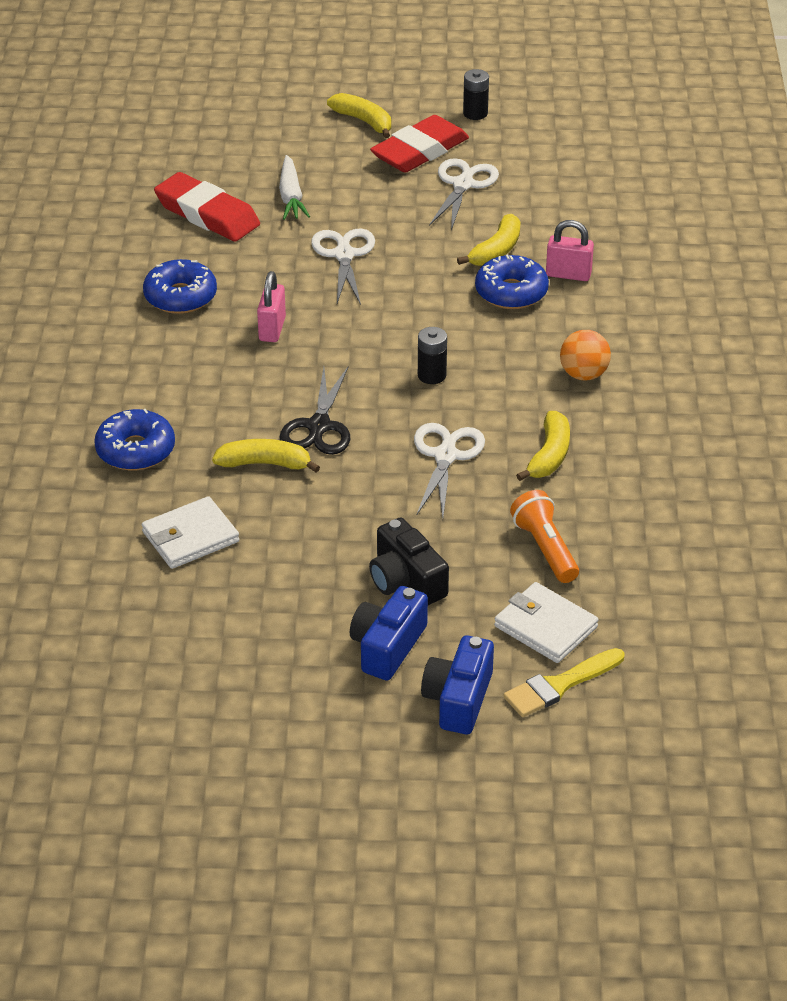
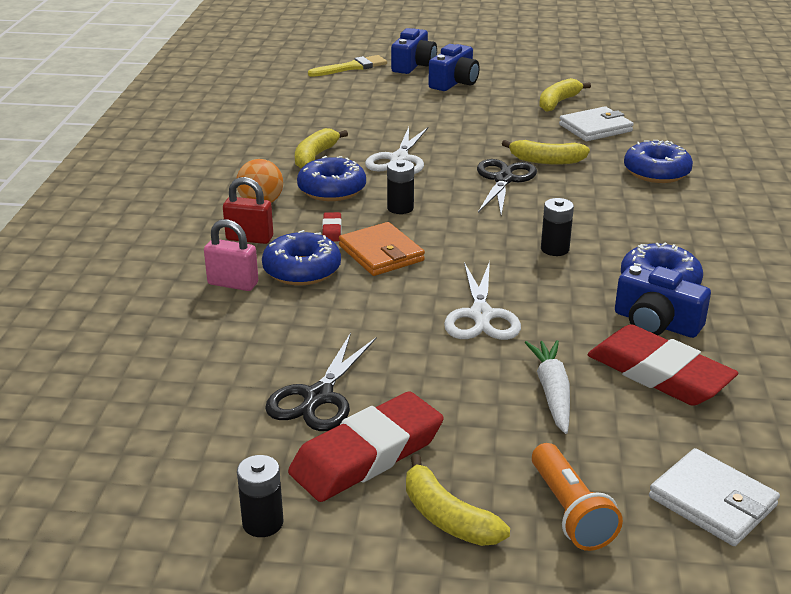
camera: 175 degrees left, 10 degrees down
pink padlock [257,271,286,342] -> black battery [541,198,574,256]
black camera [369,518,449,605] -> none
white scissors [429,158,499,230] -> black scissors [265,333,377,431]
yellow banana [457,214,521,266] -> yellow banana moved to [539,78,591,112]
white wallet [494,582,599,663] -> white wallet moved to [649,448,780,546]
orange flashlight [510,490,579,583] -> orange flashlight moved to [532,443,623,551]
none -> red padlock [223,177,273,244]
none -> blue donut [297,156,366,201]
none -> red eraser [322,212,342,241]
none -> orange wallet [339,222,425,276]
none -> blue camera [615,265,711,338]

